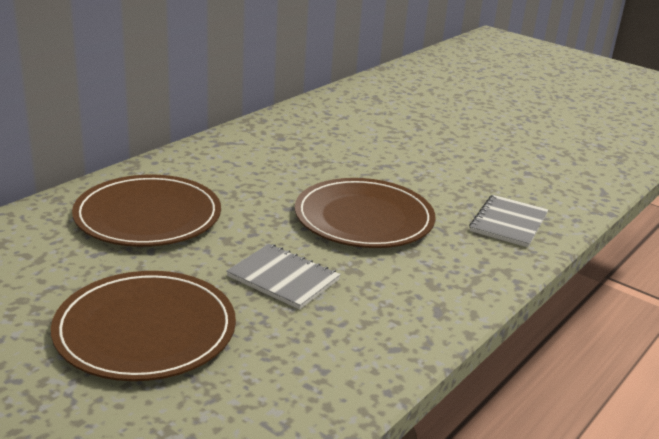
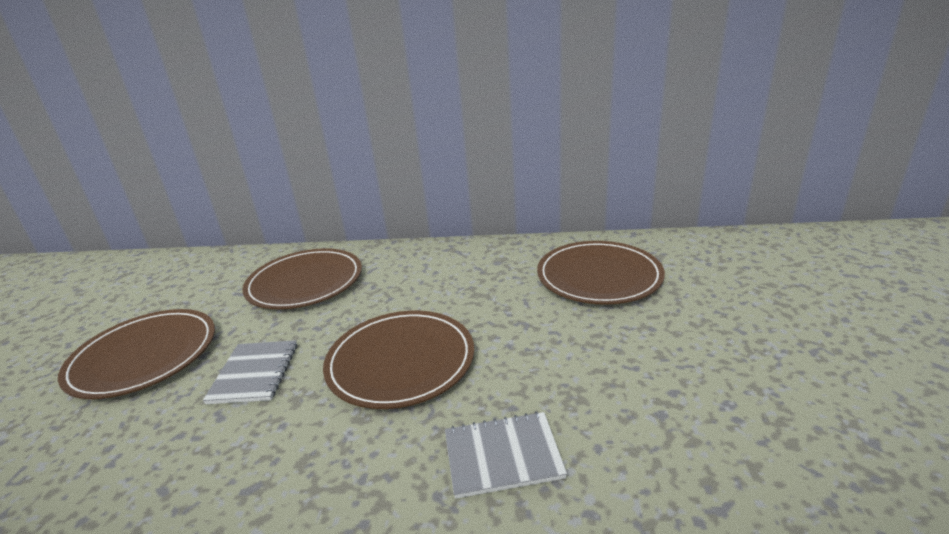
camera: 60 degrees right, 0 degrees up
none -> brown plate [537,241,665,305]

